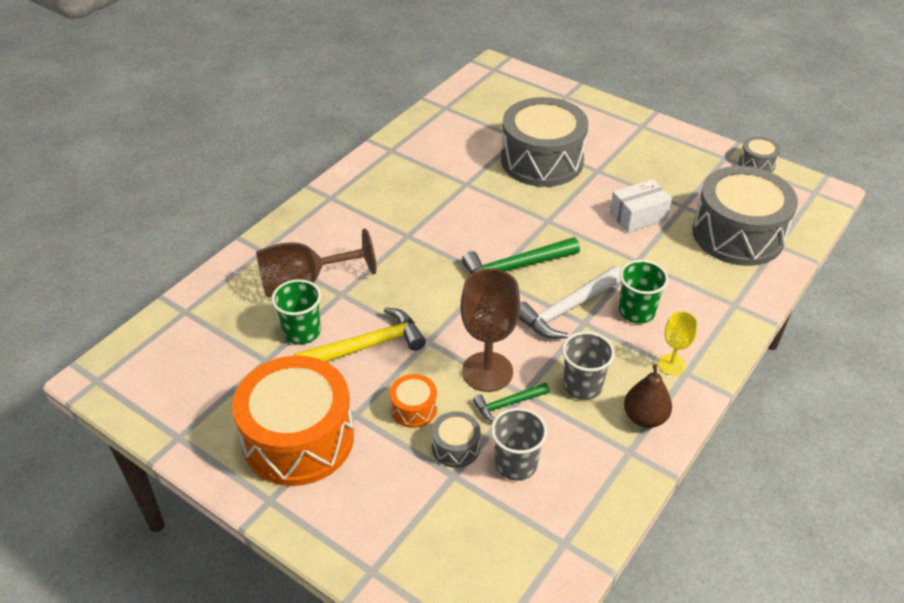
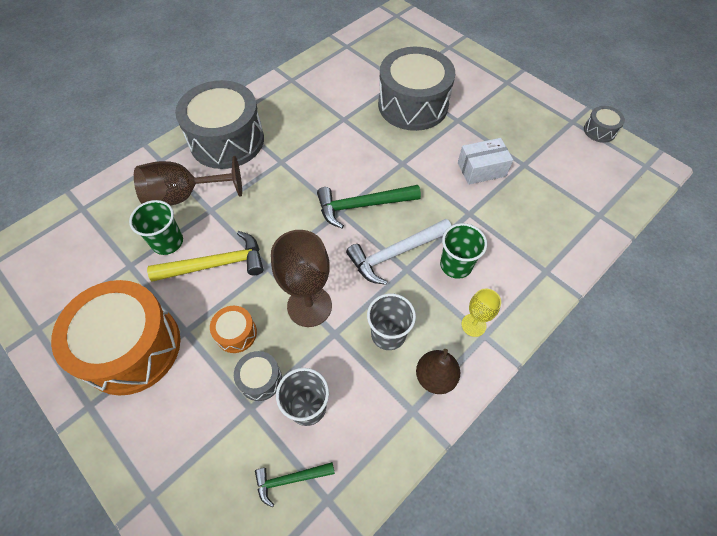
camera: 10 degrees right, 15 degrees up
green hammer [473,382,550,422] -> green hammer moved to [255,462,335,507]
grey drum [692,166,798,266] -> grey drum moved to [175,80,264,169]

